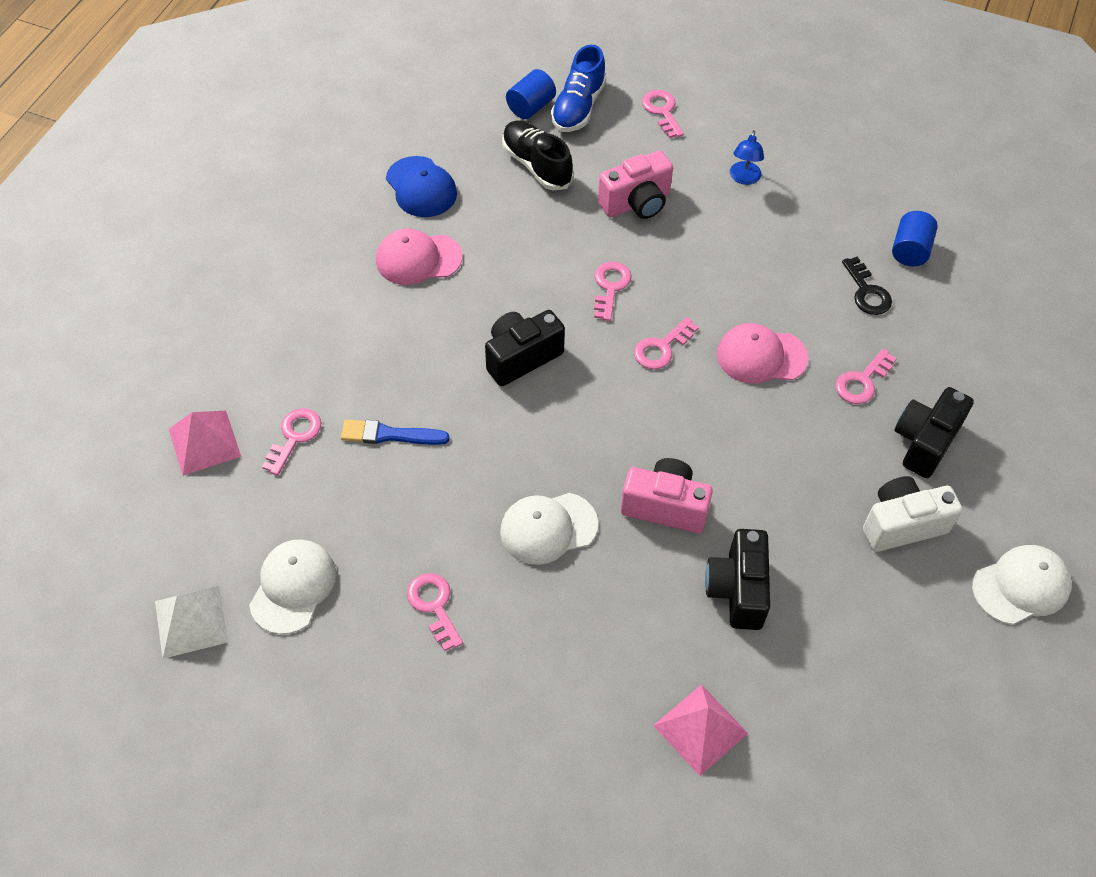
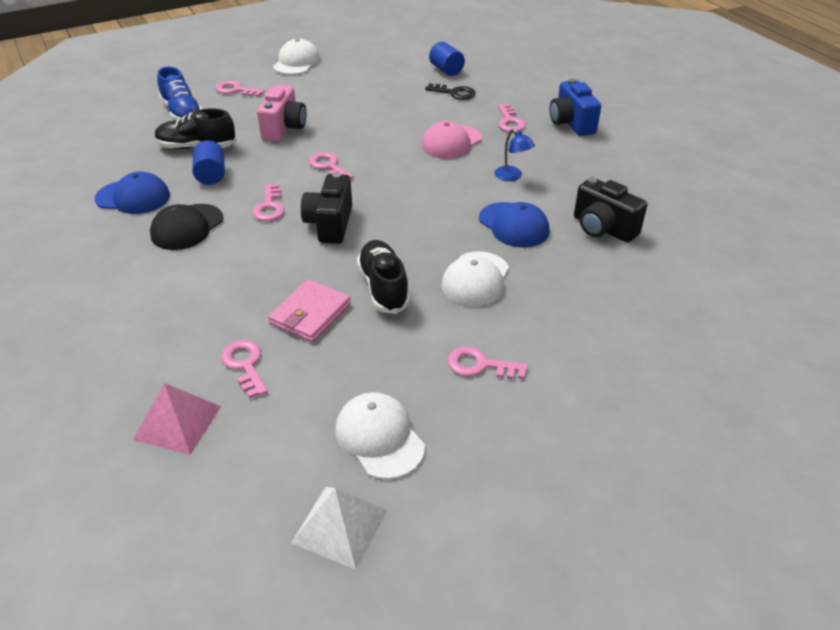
camera: 50 degrees left, 15 degrees down
blue brush [341,420,449,445] -> pink wallet [268,279,351,342]
pink cap [376,228,463,285] -> black cap [150,204,223,250]
blue cylinder [506,69,556,119] -> blue cylinder moved to [192,140,225,185]
pink camera [621,458,713,533] -> blue cap [479,202,550,247]
pink key [634,317,699,369] -> pink key moved to [252,184,285,221]
pink pyramid [653,684,748,776] -> none
blue lamp [730,130,764,185] -> blue lamp moved to [494,129,535,181]
white camera [863,476,962,552] -> none
black camera [894,387,974,478] -> blue camera [550,79,601,136]
white cap [972,545,1072,625] -> white cap moved to [273,39,320,75]
none -> black shoe [357,240,410,314]

